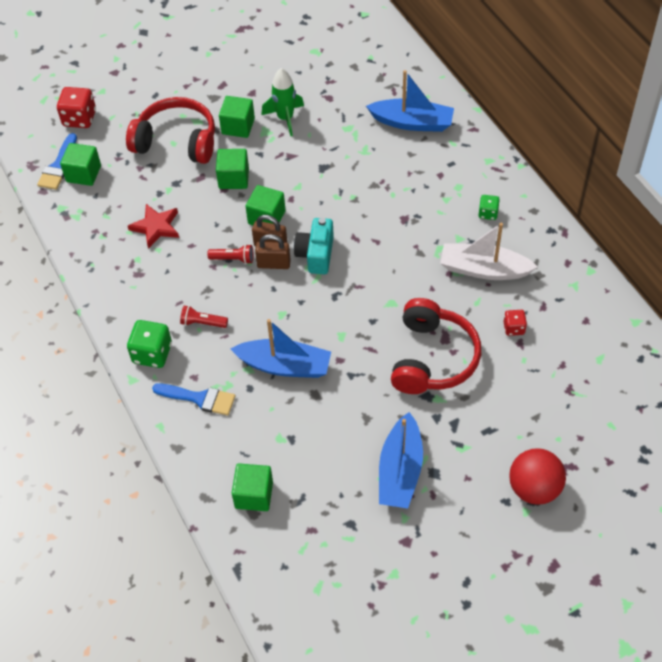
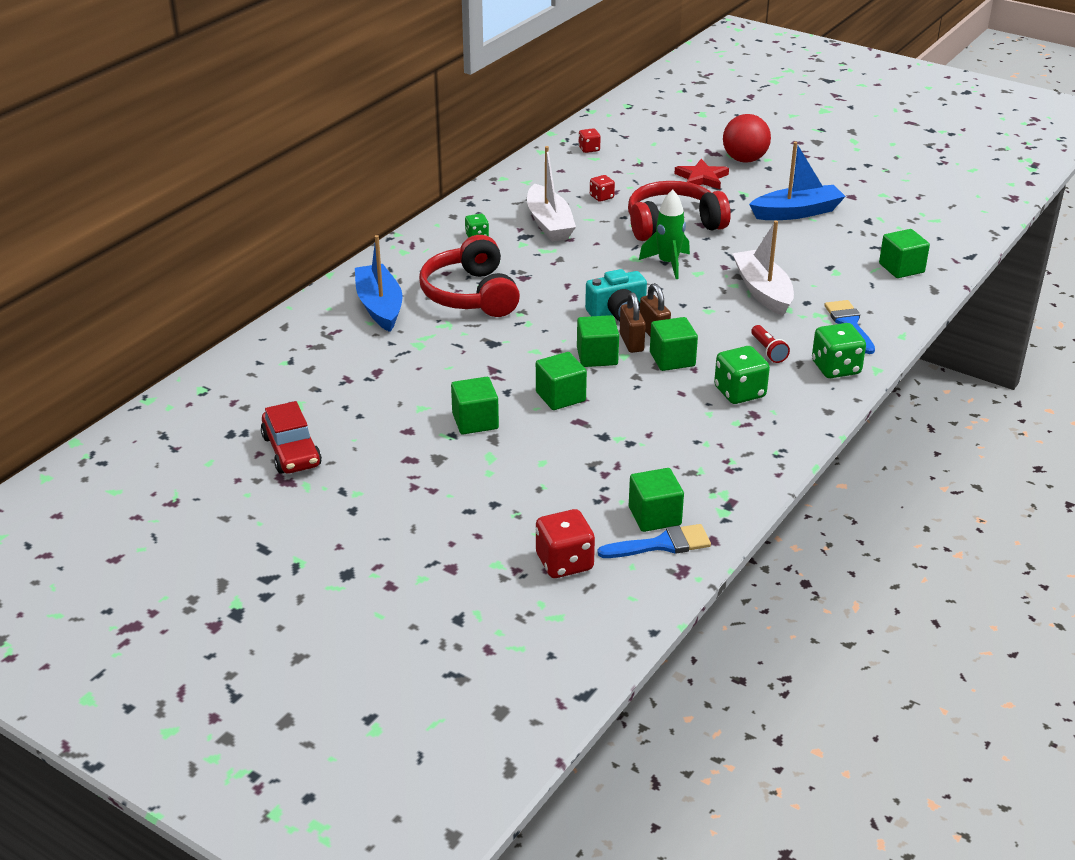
camera: 120 degrees left, 20 degrees down
red headphones [126,97,215,164] -> red headphones moved to [419,235,520,317]
red star [128,204,179,249] -> red star moved to [674,159,729,189]
red flashlight [207,244,254,264] -> green cube [650,317,698,371]
blue boat [231,319,331,378] -> white boat [732,220,794,316]
green rocket [262,68,304,137] -> green rocket moved to [639,189,690,279]
none -> red car [261,401,322,474]
none -> red dice [578,128,601,153]
none -> green dice [714,346,770,404]

